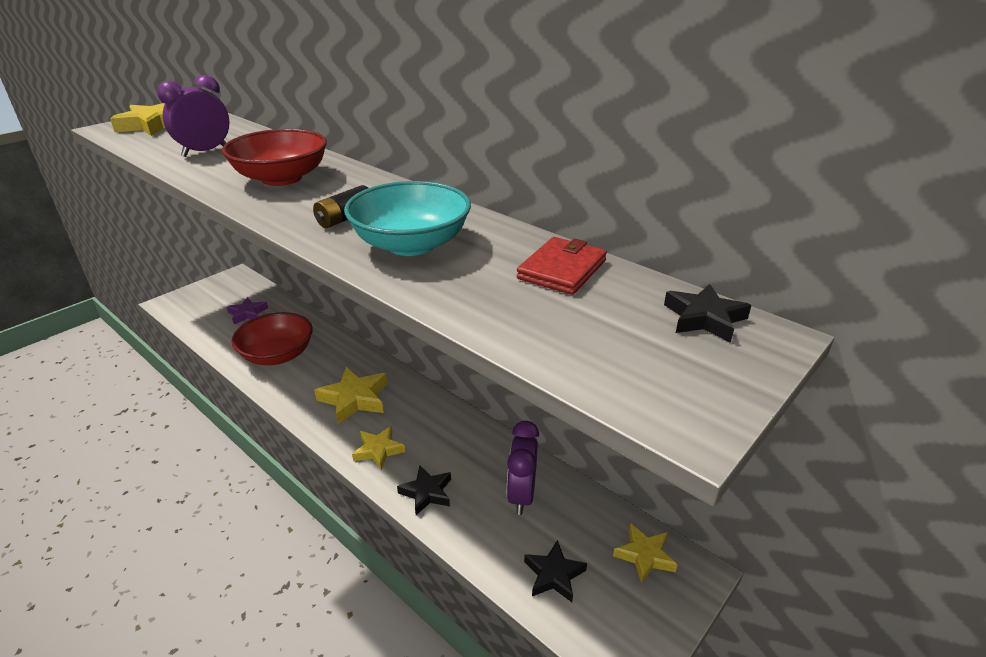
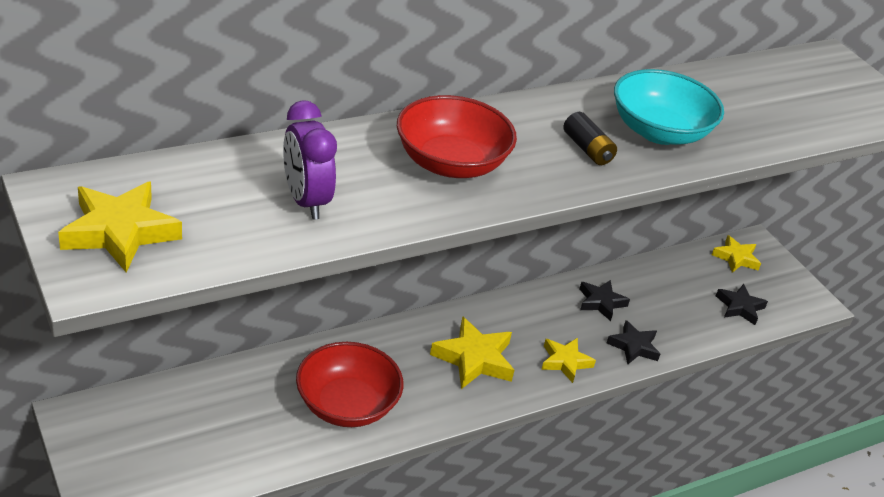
camera: 75 degrees left, 5 degrees up
purple star [227,297,268,324] -> none
purple clock [507,421,539,515] -> none
red wallet [517,237,607,295] -> none
black star [664,284,752,343] -> black star moved to [579,280,630,321]

